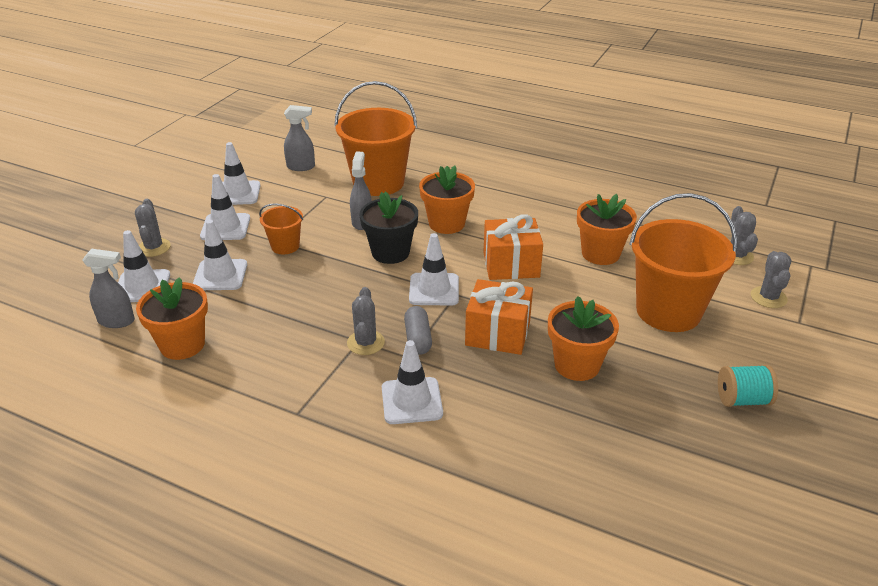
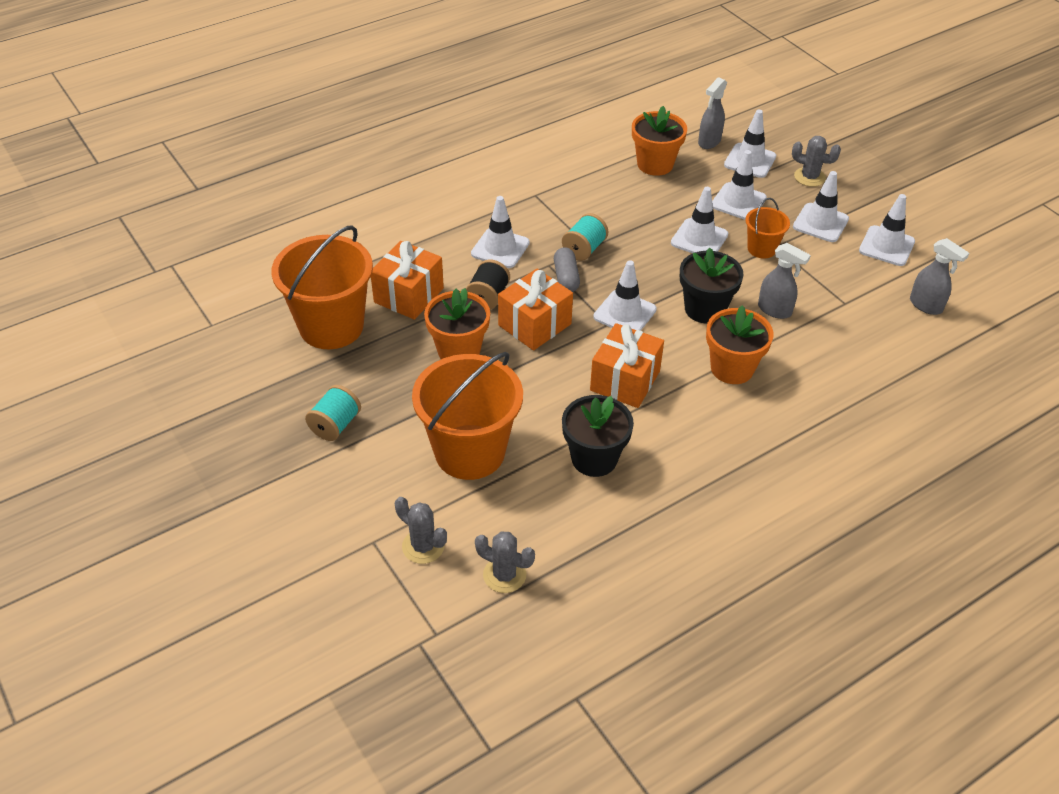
camera: 120 degrees right, 10 degrees up
grey spray bottle [284,105,315,171] -> grey spray bottle turned 75 degrees counterclockwise [910,238,969,315]
orange bucket [334,81,417,196] -> orange bucket moved to [271,225,373,349]
grey cactus [347,287,385,355] -> turquoise spool [562,213,608,261]
grey capsule [404,306,432,355] -> grey capsule turned 60 degrees clockwise [554,247,580,292]
orange flower pot [577,194,637,265] -> black flower pot [562,395,634,477]
none -> orange gift [371,241,444,320]
none -> black spool [466,260,510,310]
none -> white traffic cone [671,187,728,253]

